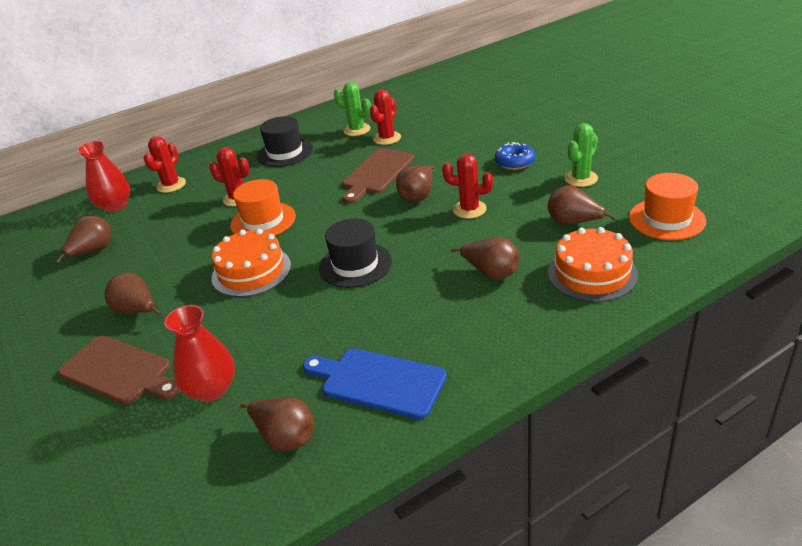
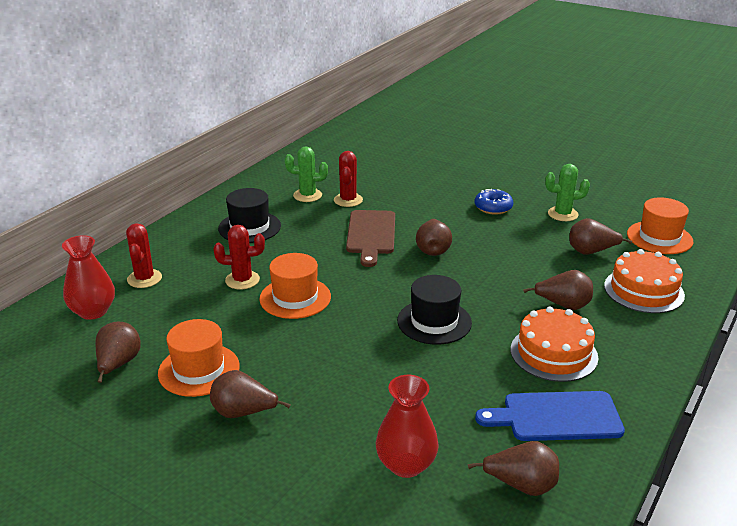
camera: 30 degrees left, 5 degrees down
brown cutting board [58,335,180,405] -> none
orange cake [212,229,291,297] -> orange cake moved to [511,306,598,382]
red cactus [442,154,493,219] -> none
green cactus [564,123,598,187] -> green cactus turned 75 degrees clockwise [545,164,590,221]
none -> orange hat [158,319,240,397]

